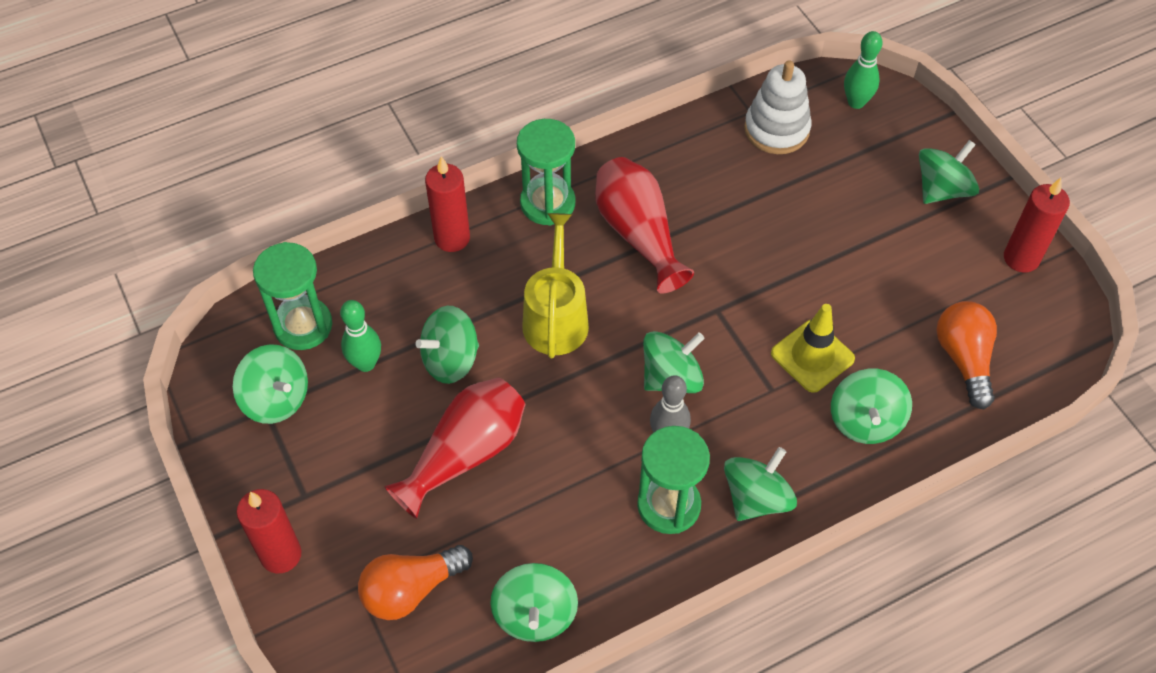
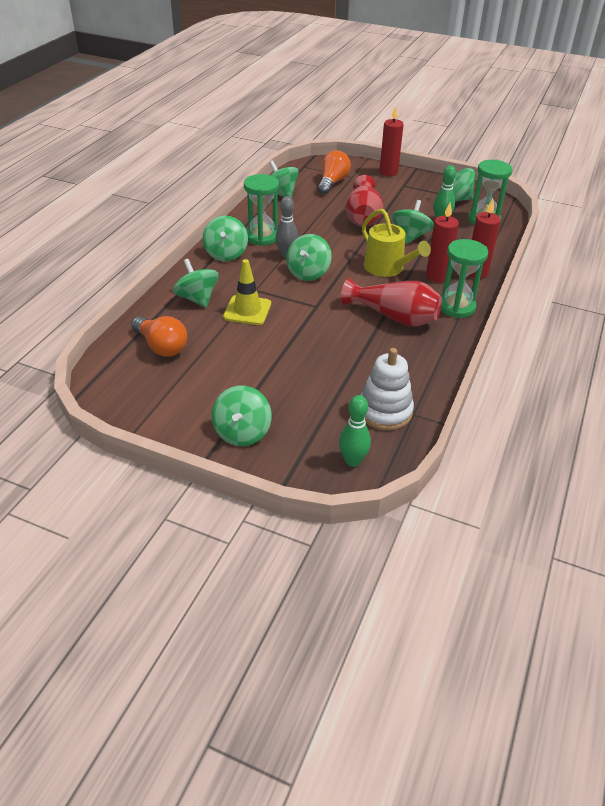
camera: 140 degrees right, 15 degrees down
red candle [1004,178,1070,273] -> red candle moved to [426,203,459,283]

